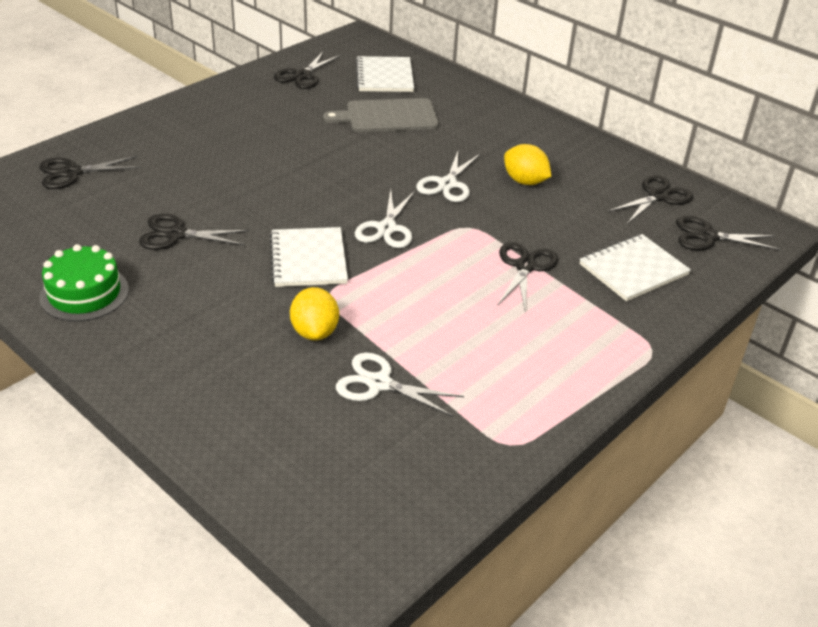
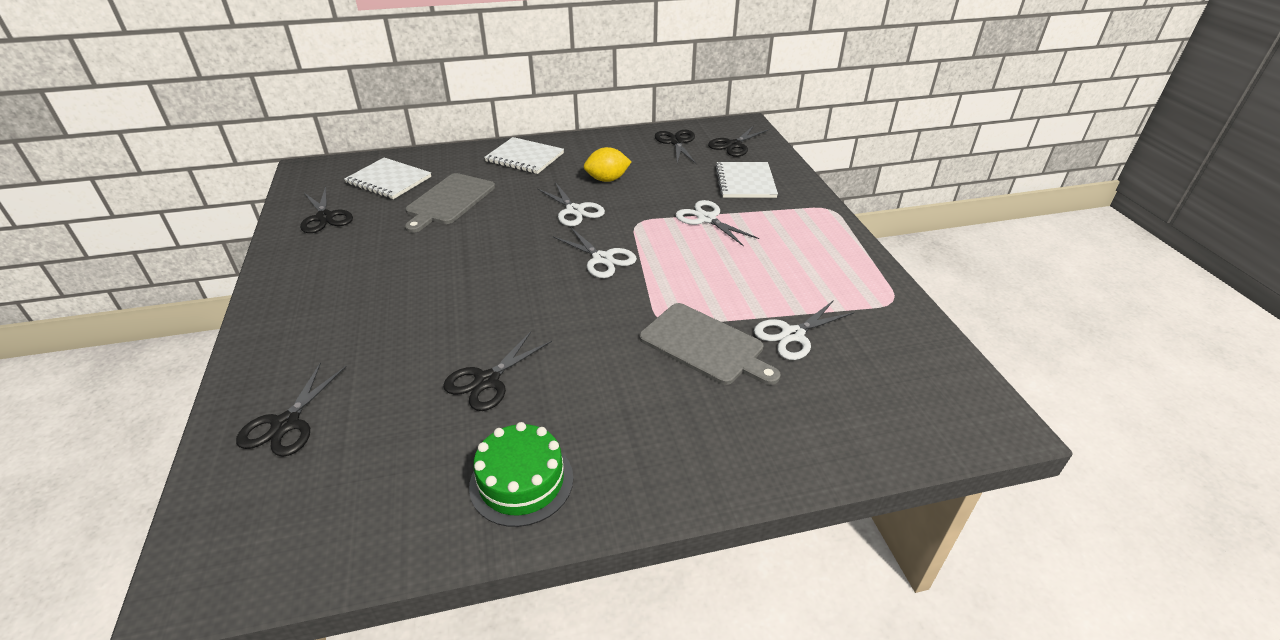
camera: 55 degrees left, 0 degrees up
white notebook [270,227,348,287] -> white notebook moved to [484,137,564,174]
yellow lemon [290,287,339,340] -> grey cutting board [639,303,781,385]
black scissors [497,242,558,311] -> white scissors [676,200,759,246]

